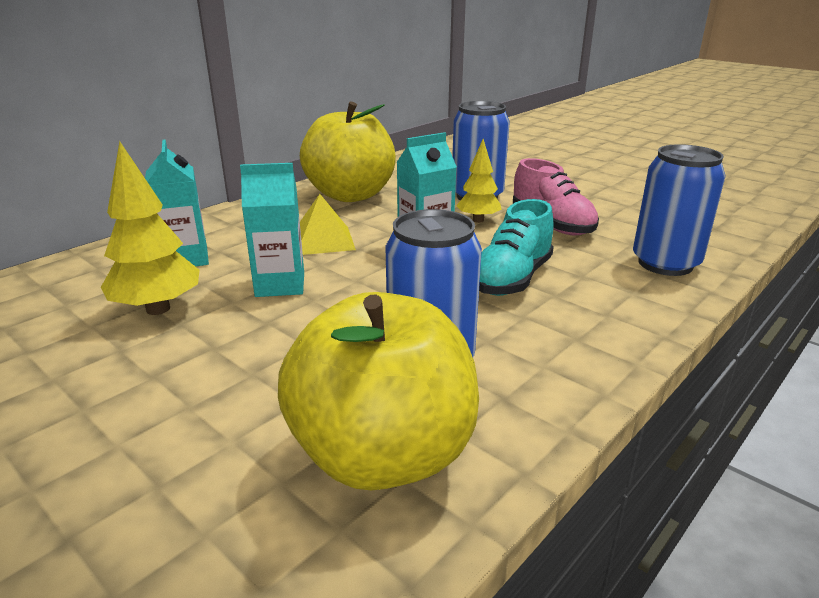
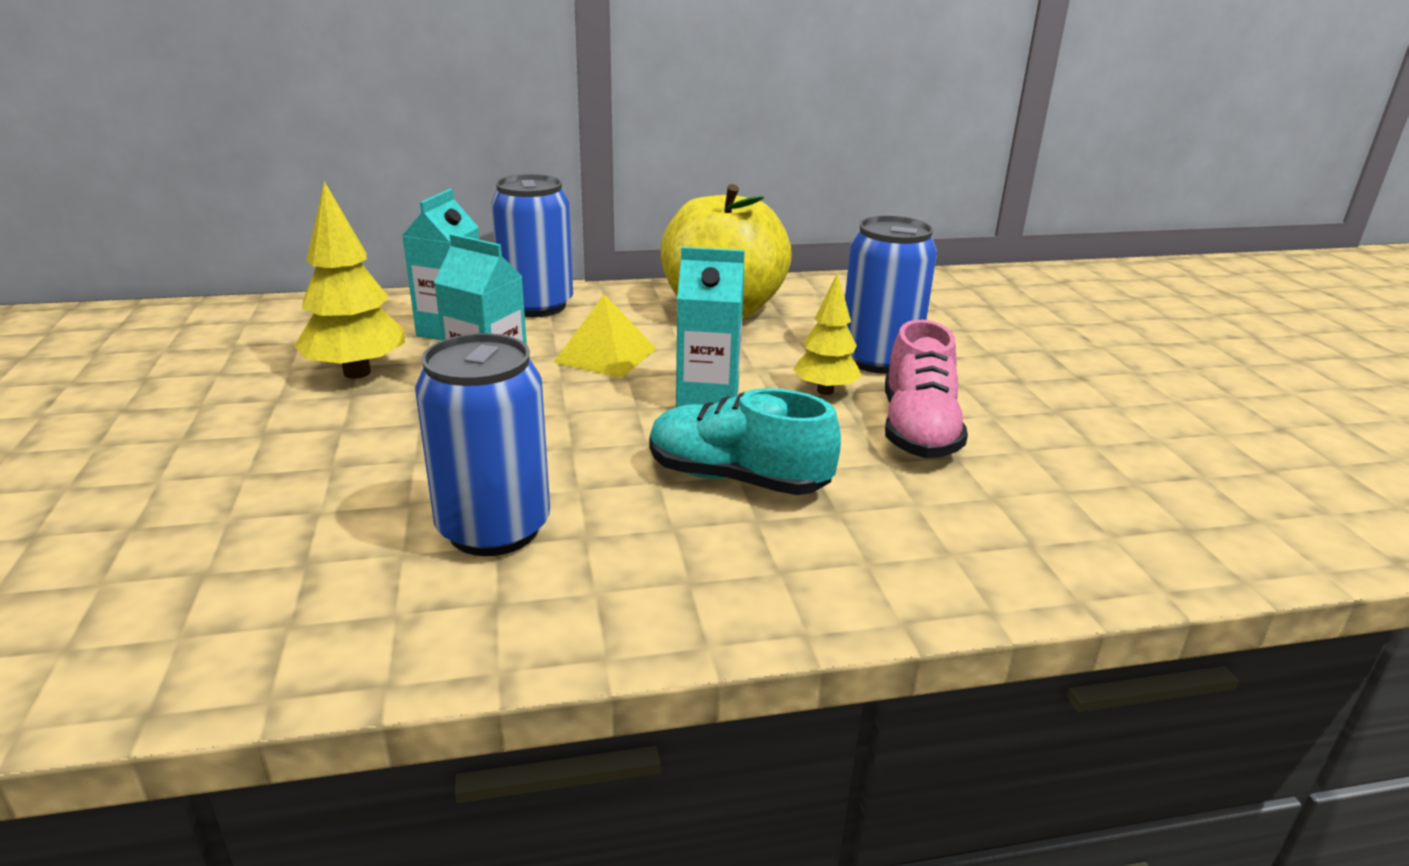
camera: 35 degrees right, 0 degrees up
yellow apple [278,292,479,491] -> none
turquoise shoe [479,199,554,296] -> turquoise shoe turned 45 degrees clockwise [649,388,841,495]
blue can [633,144,725,276] -> blue can moved to [491,174,573,317]

